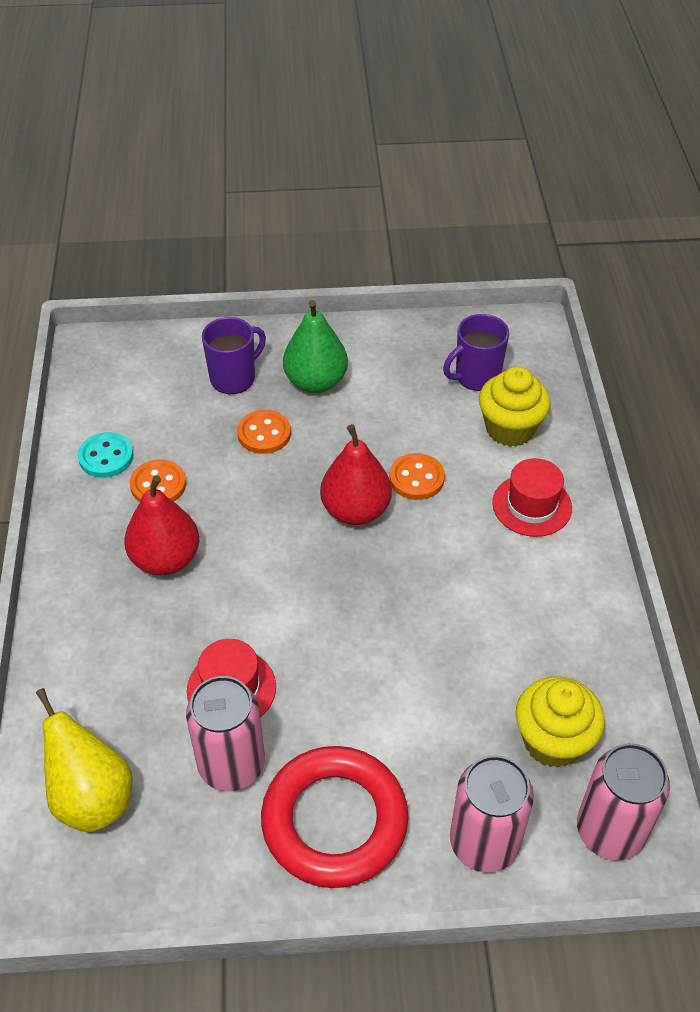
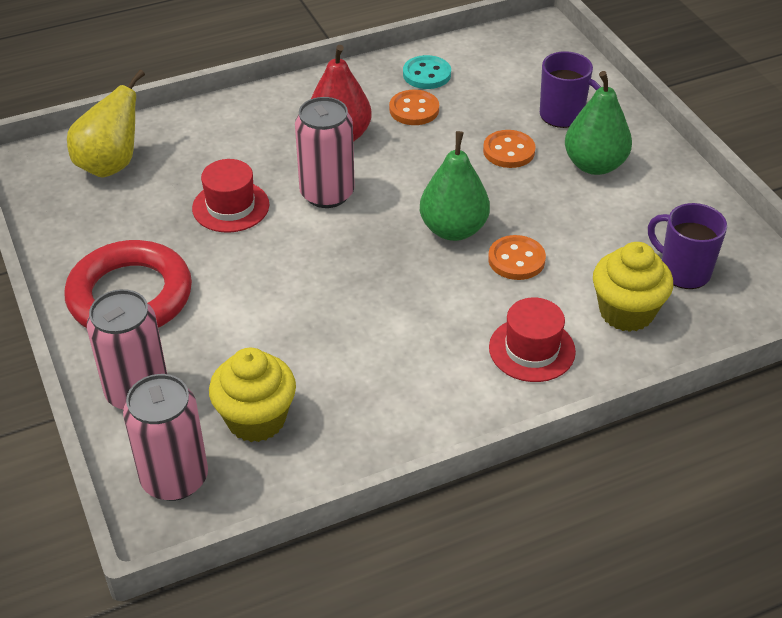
camera: 70 degrees right, 5 degrees down
pink can [186,676,265,791] -> pink can moved to [295,97,355,208]
red pear [320,424,392,525] -> green pear [420,131,490,241]

